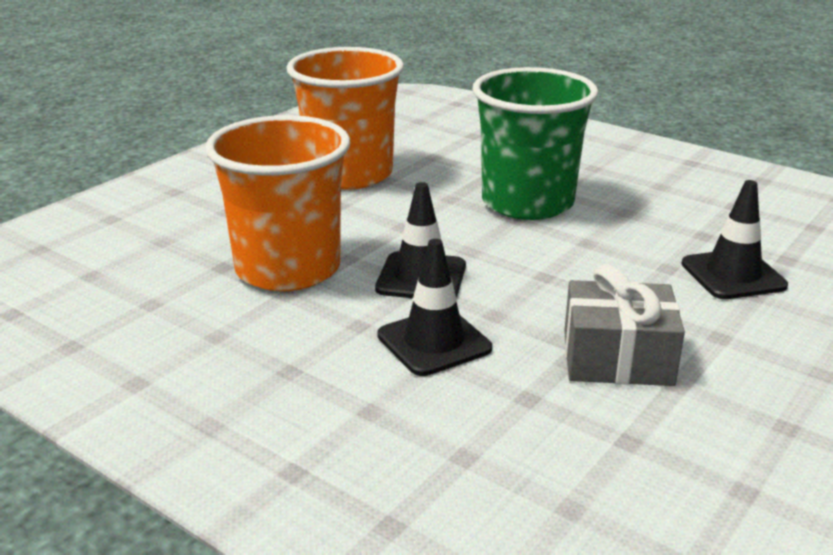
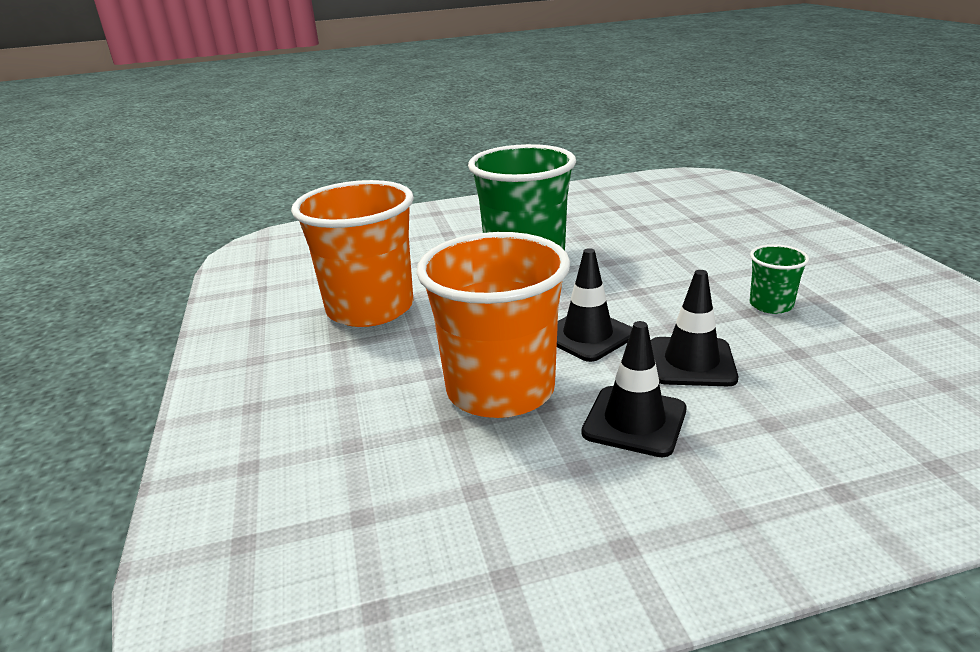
camera: 50 degrees left, 0 degrees up
grey gift [564,264,685,386] -> green cup [750,244,809,314]
black traffic cone [681,180,788,299] -> black traffic cone moved to [581,321,687,457]

